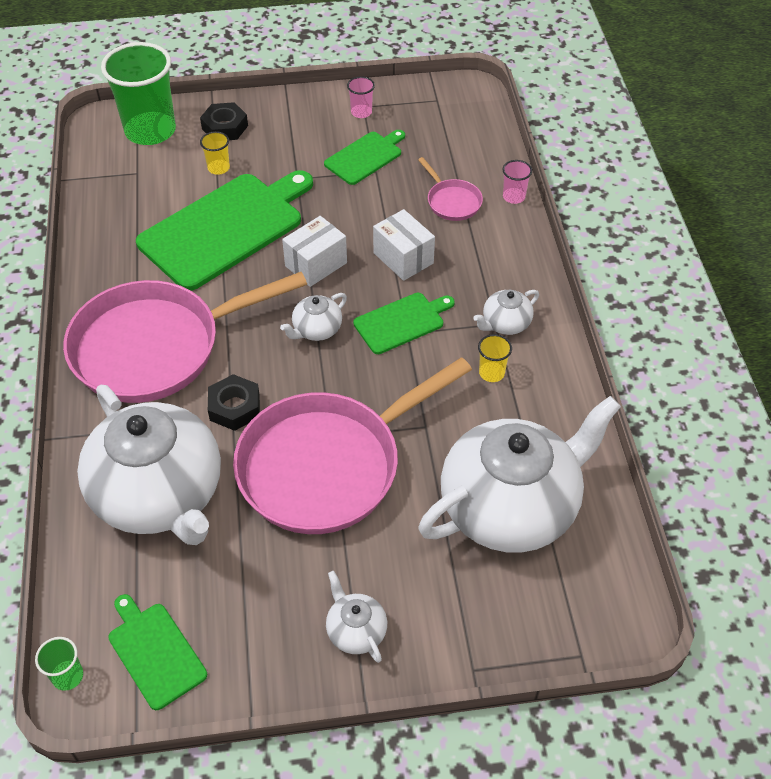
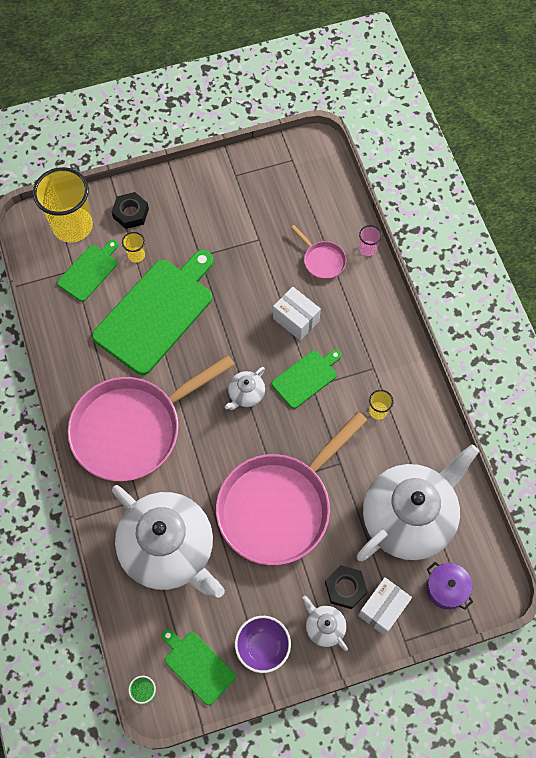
camera: 10 degrees left, 15 degrees up
green cup [101,42,176,145] -> yellow cup [33,167,93,243]
black nut [208,374,260,431] -> black nut moved to [325,565,368,609]
white box [282,216,347,287] -> white box moved to [358,577,412,636]
green cutting board [324,130,405,185] -> green cutting board moved to [57,240,118,302]
pink cup [347,76,375,118] -> none
white teapot [473,290,539,335] -> none
none -> purple bowl [235,616,291,673]
none -> purple pot [426,562,473,610]

